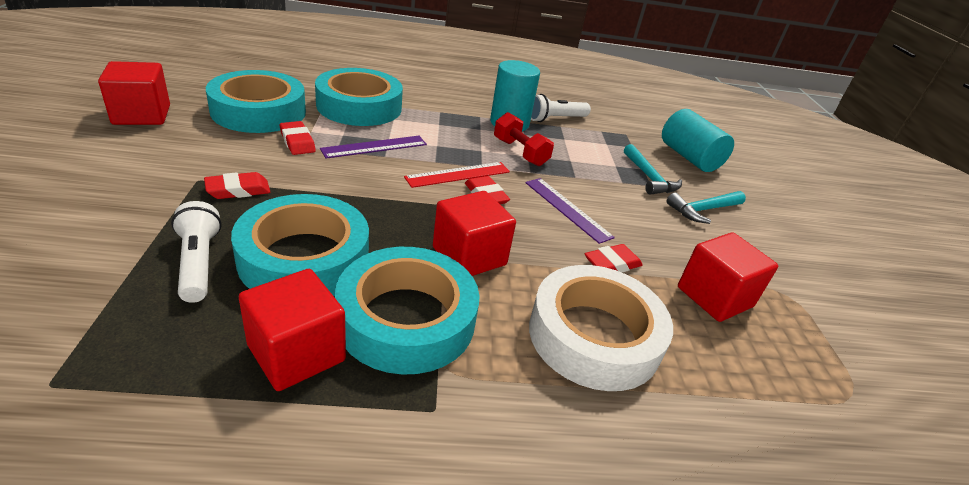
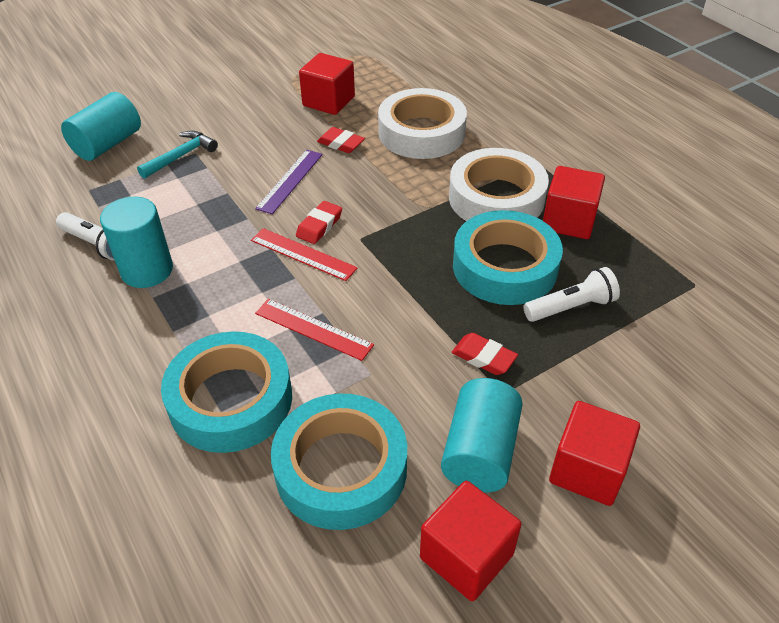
camera: 115 degrees left, 10 degrees up
white flashlight [171,201,222,303] -> white flashlight turned 150 degrees counterclockwise [523,267,620,322]
red eraser [280,121,316,155] -> none
purple ruler [320,136,427,159] -> red ruler [255,299,374,361]
turquoise tape [335,247,480,375] -> white tape [449,148,549,221]
red cube [433,191,516,276] -> red cube moved to [549,401,640,506]
red dumbbell [494,112,554,166] -> none
turquoise hammer [666,191,746,224] -> none
none -> turquoise cylinder [441,378,523,492]

